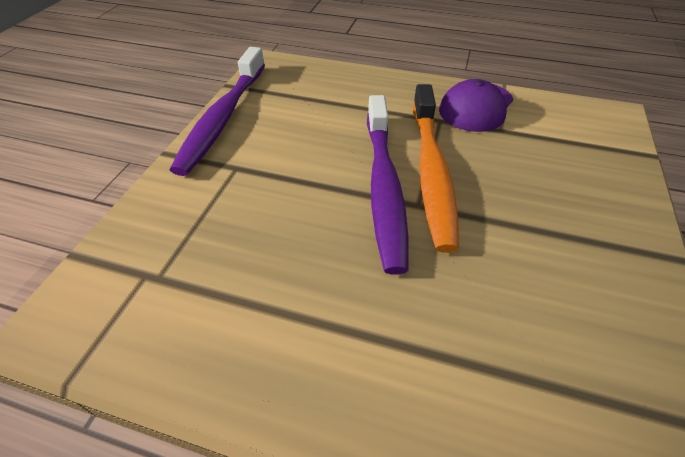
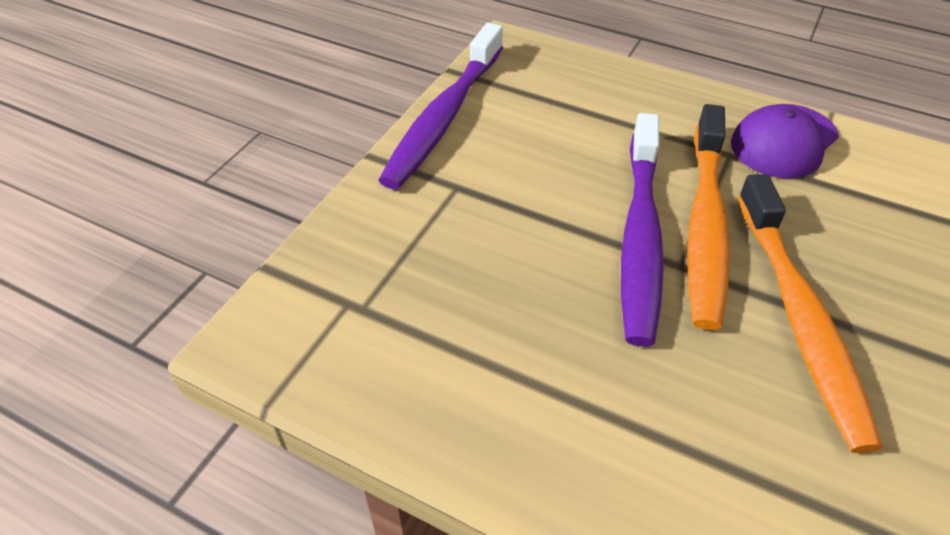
camera: 10 degrees right, 0 degrees up
none -> orange toothbrush [738,174,883,453]

